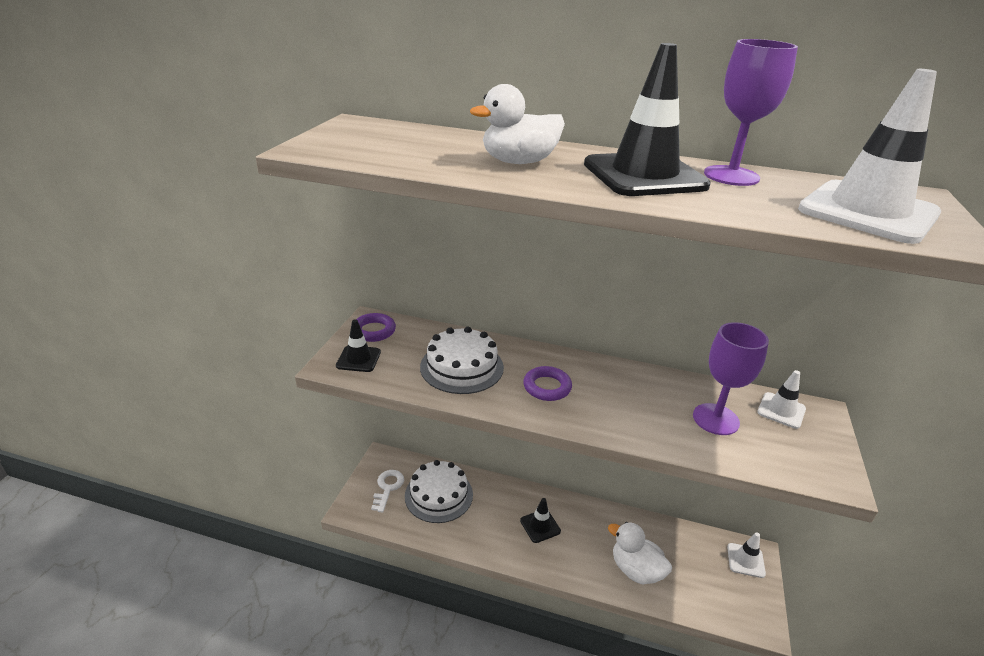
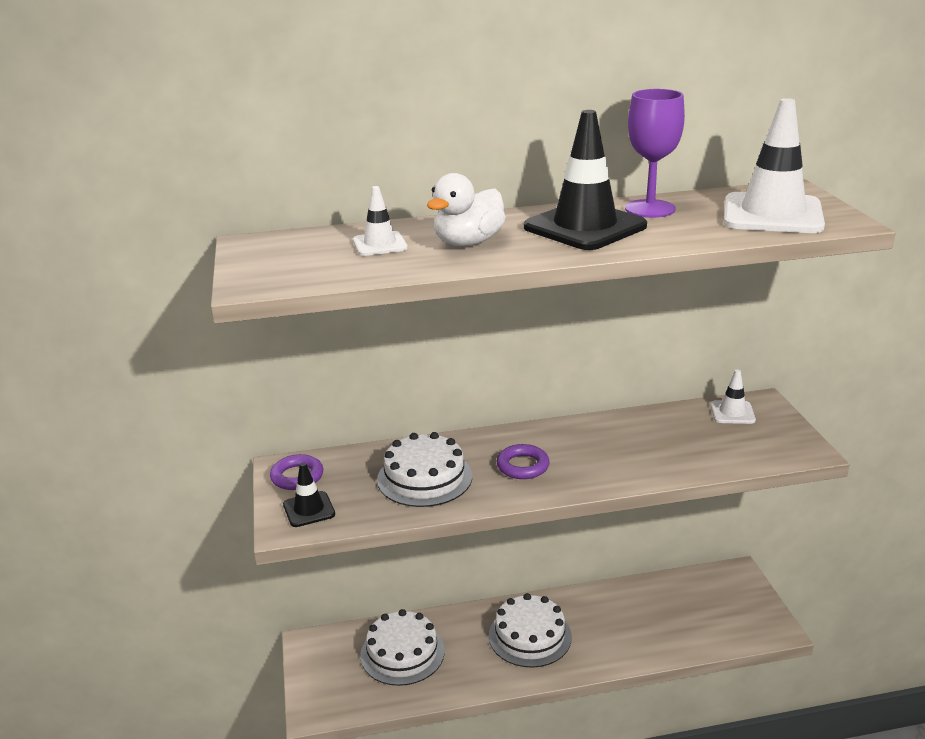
camera: 25 degrees left, 5 degrees down
white key [371,470,404,513] -> none
black traffic cone [520,498,561,543] -> white cake [489,593,572,668]
white duck [608,522,672,584] -> none
purple goblet [693,322,769,435] -> none
white traffic cone [727,532,766,578] -> white traffic cone moved to [353,186,408,256]

